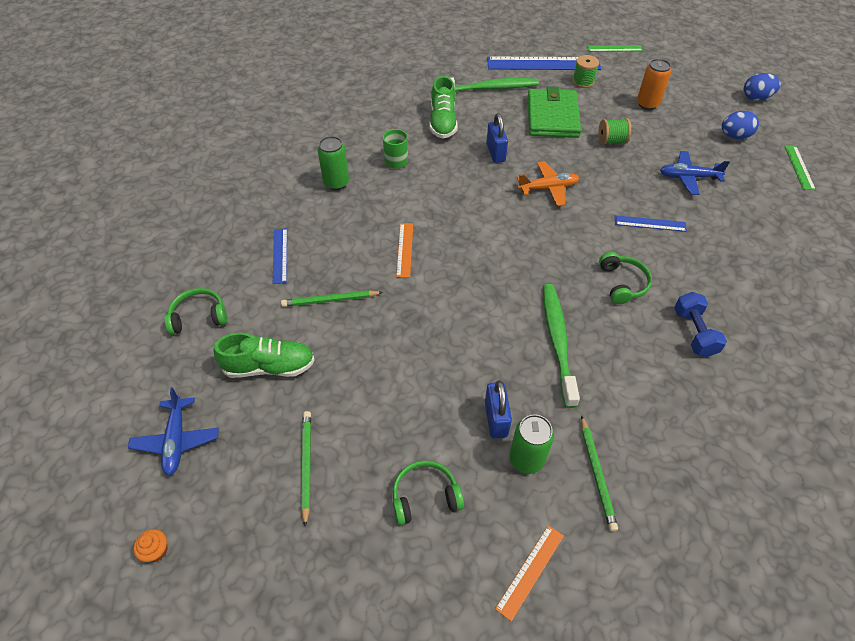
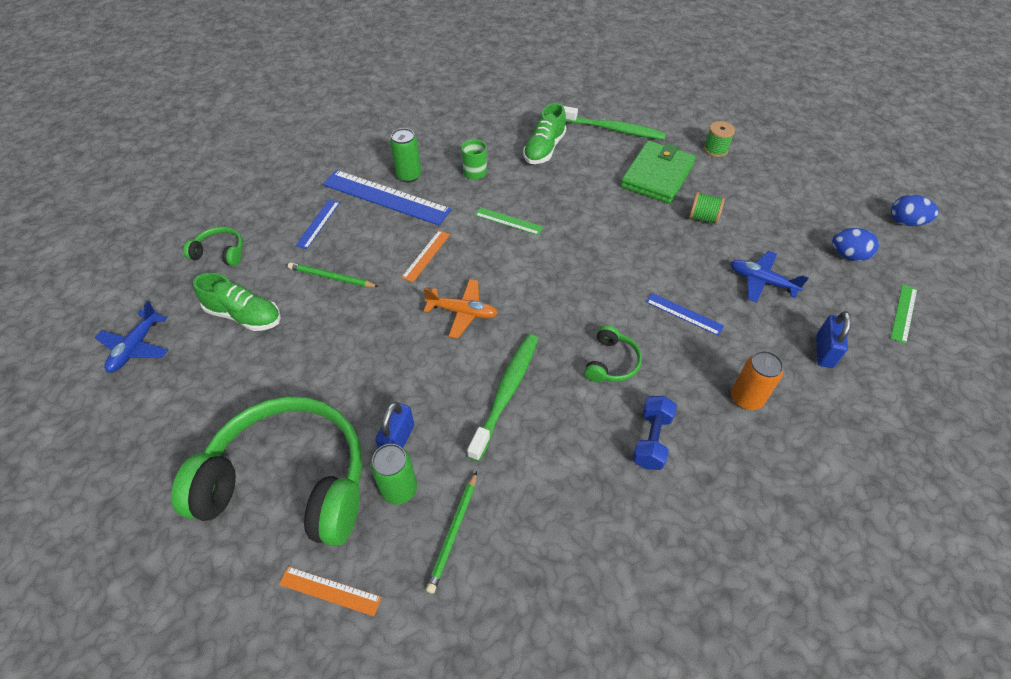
camera: 25 degrees right, 0 degrees up
orange cupcake [133,529,168,562] -> none
green pencil [301,411,311,527] -> none
green headphones [392,460,464,525] -> green headphones [171,396,362,546], size x2.44
blue padlock [486,113,508,163] -> blue padlock moved to [816,311,851,368]
blue ruler [487,57,601,70] -> blue ruler moved to [323,170,452,225]
orange ruler [495,525,564,621] -> orange ruler turned 45 degrees clockwise [279,566,382,616]
orange plane [517,161,579,206] -> orange plane moved to [423,279,498,339]
green ruler [587,45,643,52] -> green ruler moved to [475,207,543,235]
orange can [637,59,671,110] -> orange can moved to [731,351,783,410]

